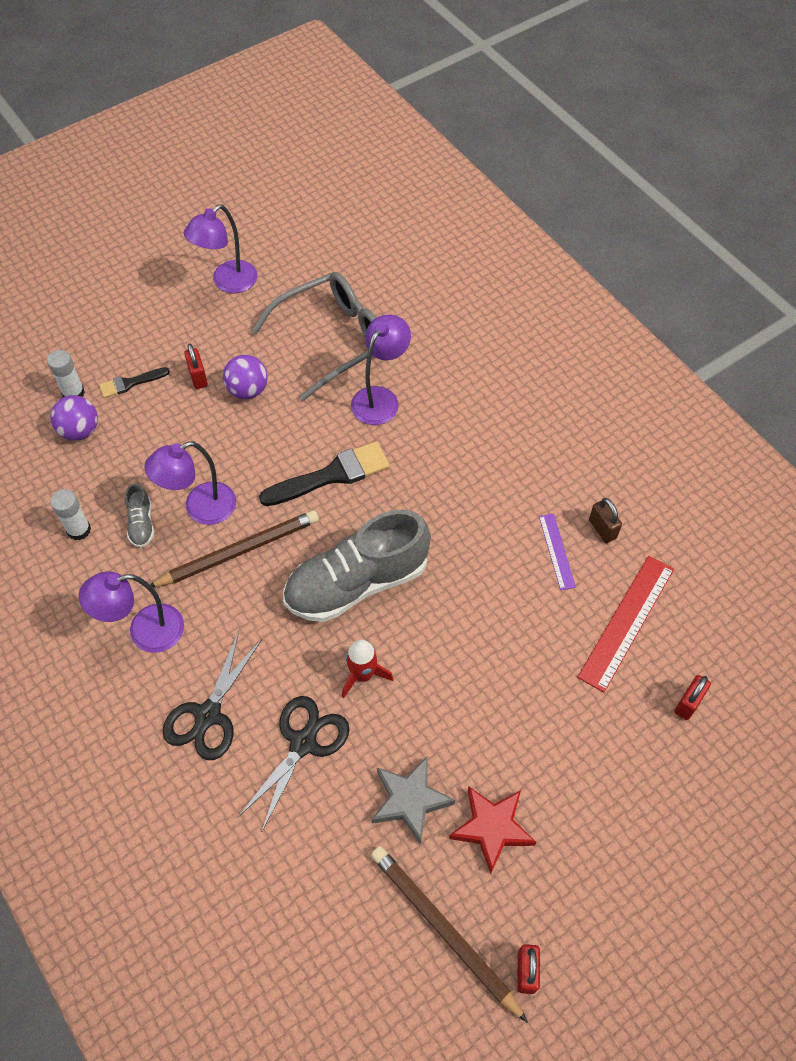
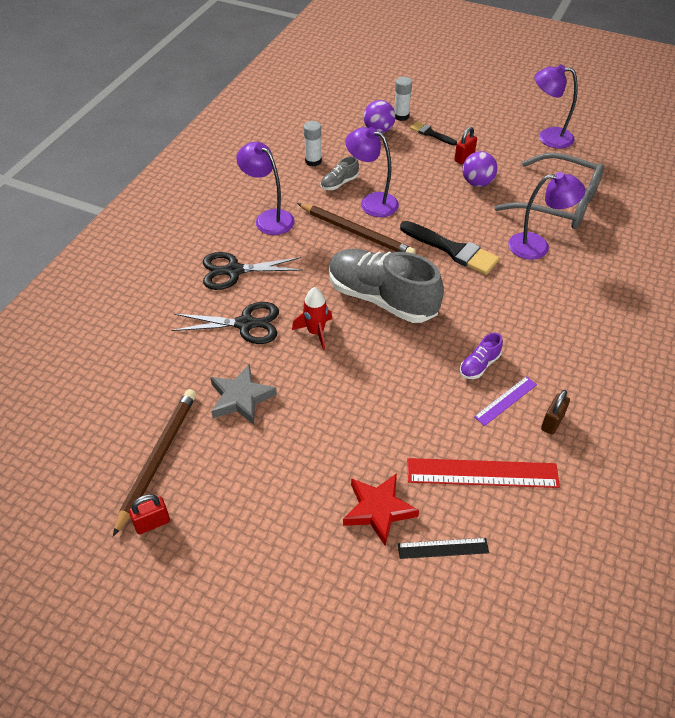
camera: 60 degrees right, 10 degrees down
red star [449,786,537,874] -> red star moved to [343,473,419,546]
red padlock [675,675,711,720] -> black ruler [398,538,489,559]
none -> purple shoe [460,333,503,379]

